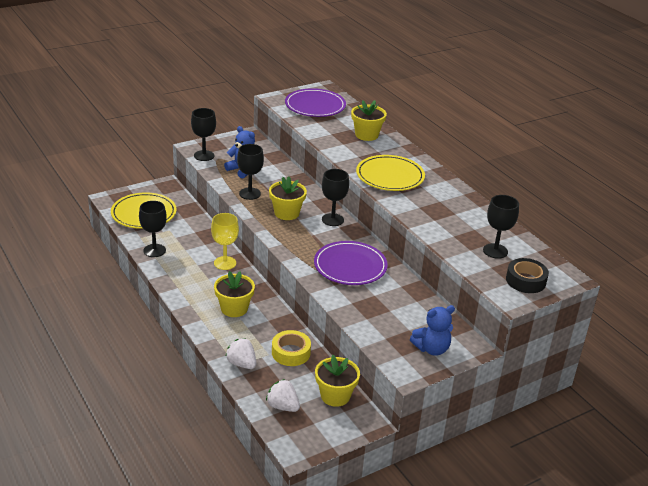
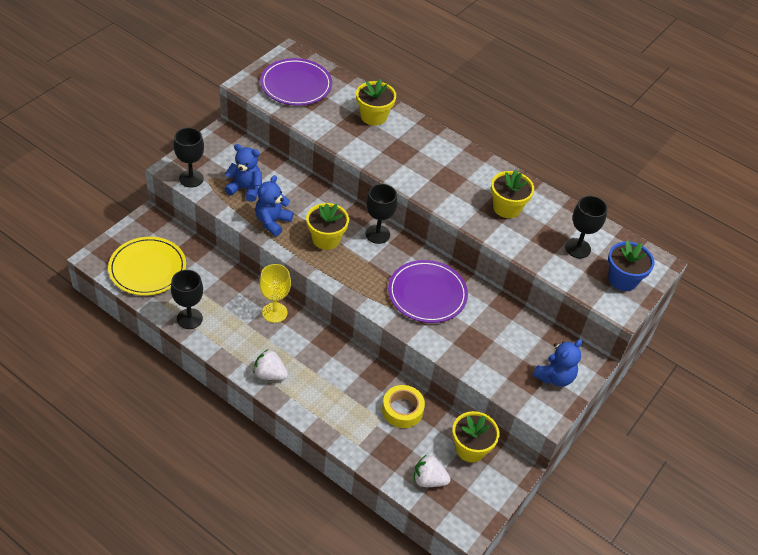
camera: 25 degrees left, 15 degrees up
yellow flower pot [214,271,255,317] -> yellow flower pot moved to [491,170,534,218]
white strawberry [226,338,256,369] -> white strawberry moved to [253,350,288,380]
black goblet [237,144,264,200] -> blue teddy bear [255,175,293,236]
yellow plate [356,155,425,191] -> none
black tape [506,258,549,293] -> blue flower pot [608,240,654,291]

